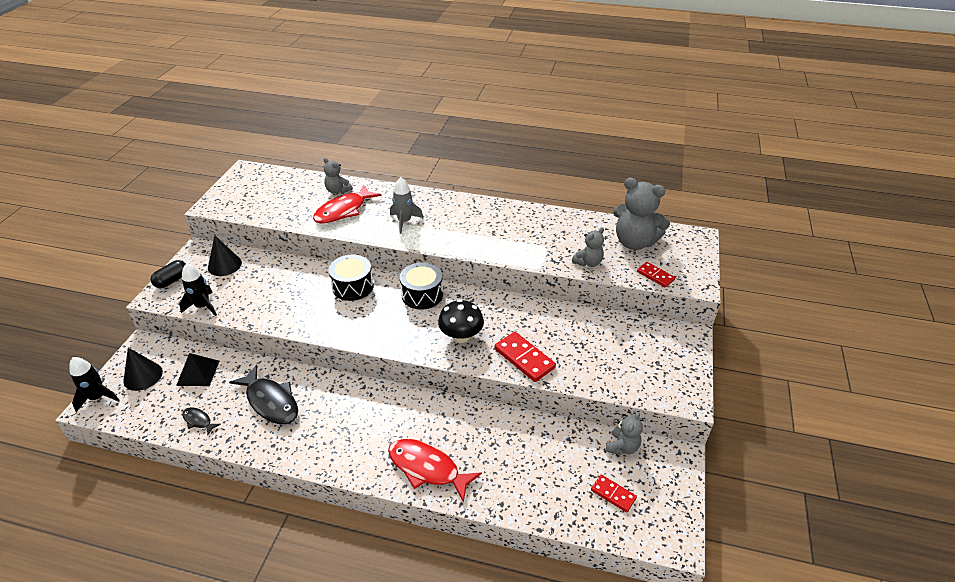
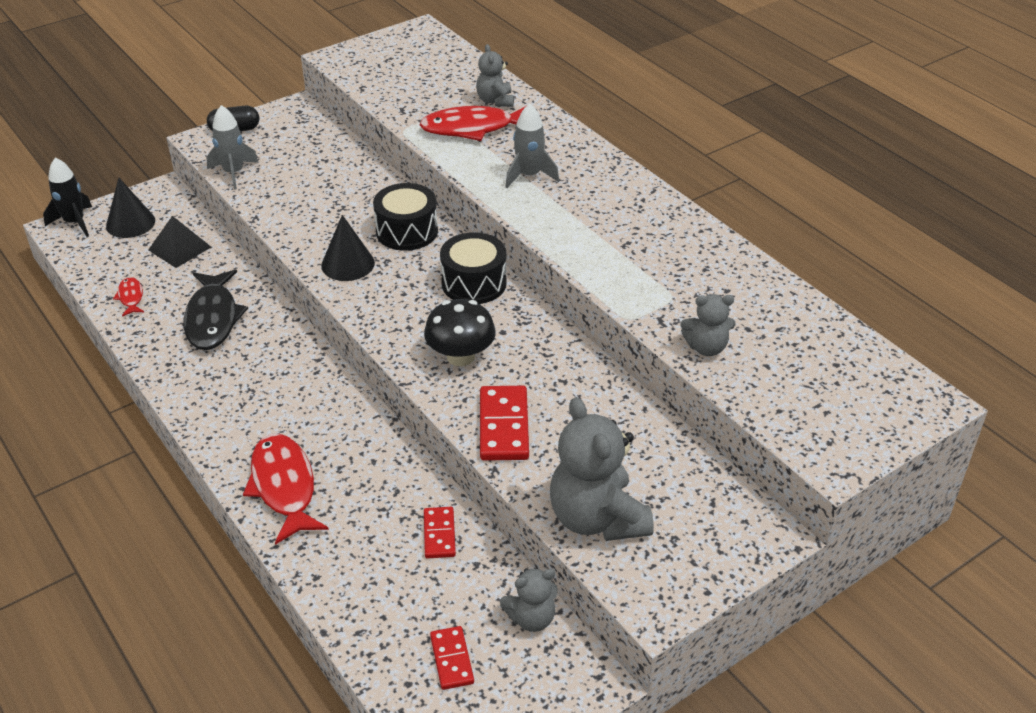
camera: 40 degrees right, 0 degrees up
black rocket [179,263,217,316] -> grey rocket [206,105,259,190]
black fish [182,407,221,435] -> red fish [113,277,144,316]
black cone [208,236,242,276] -> black cone moved to [321,215,375,281]
grey teddy bear [613,178,670,250] -> grey teddy bear moved to [550,397,654,541]
red domino [637,262,675,288] -> red domino moved to [424,507,456,558]

